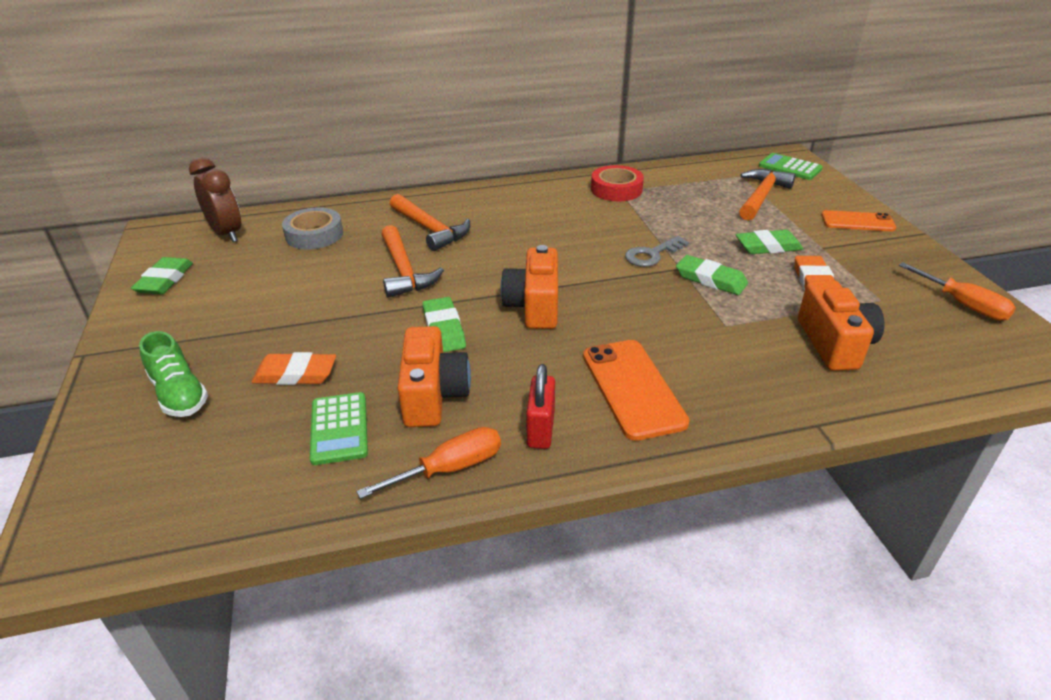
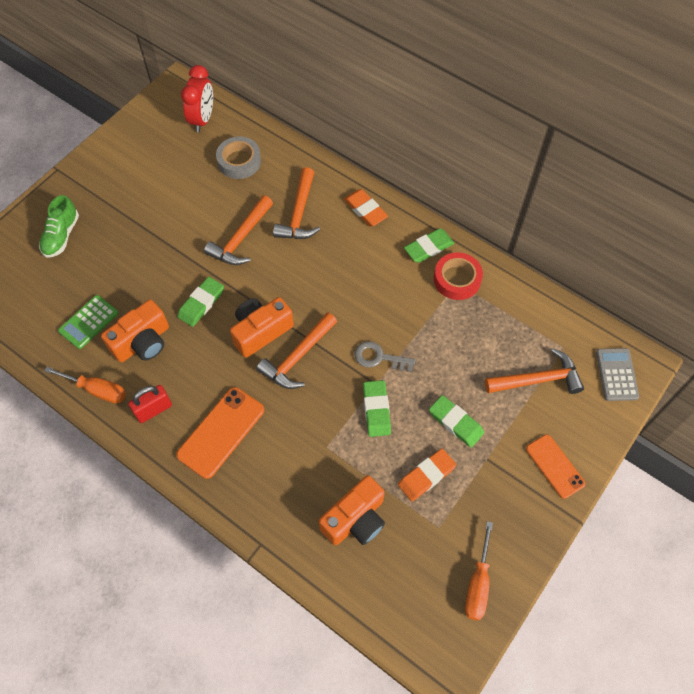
camera: 50 degrees right, 25 degrees up
green eraser [131,257,193,294] -> green eraser moved to [404,228,455,263]
brown clock [189,157,241,242] -> red clock [181,65,213,133]
orange eraser [251,352,336,385] -> orange eraser moved to [344,189,388,226]
green calculator [759,153,823,180] -> grey calculator [596,348,639,401]
none -> orange hammer [256,312,337,389]

